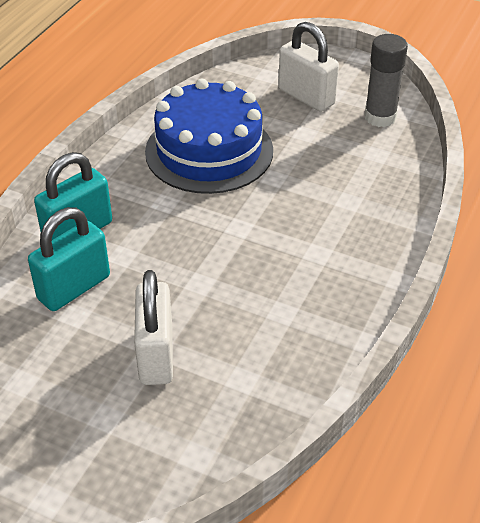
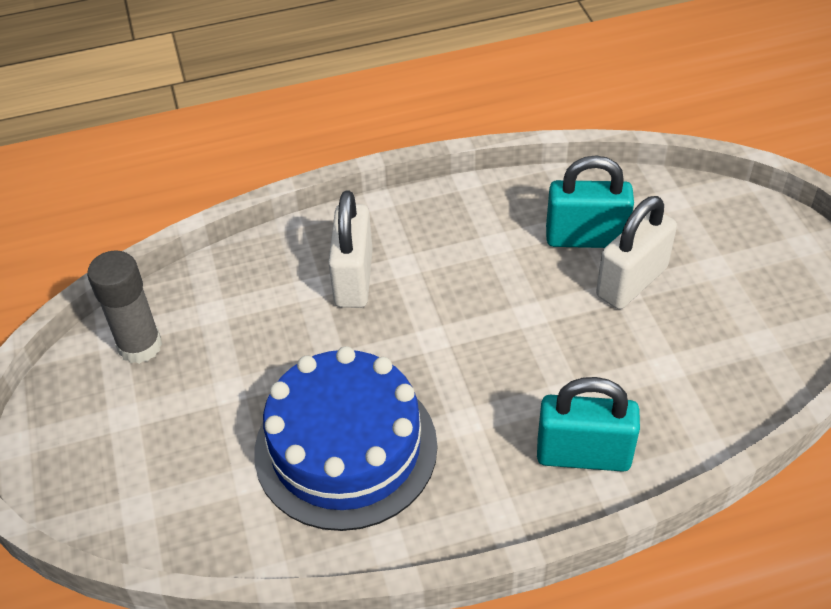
camera: 130 degrees left, 5 degrees up
turquoise padlock [28,207,110,311] -> turquoise padlock moved to [546,155,634,248]
white padlock [278,22,339,112] -> white padlock moved to [328,190,373,308]

